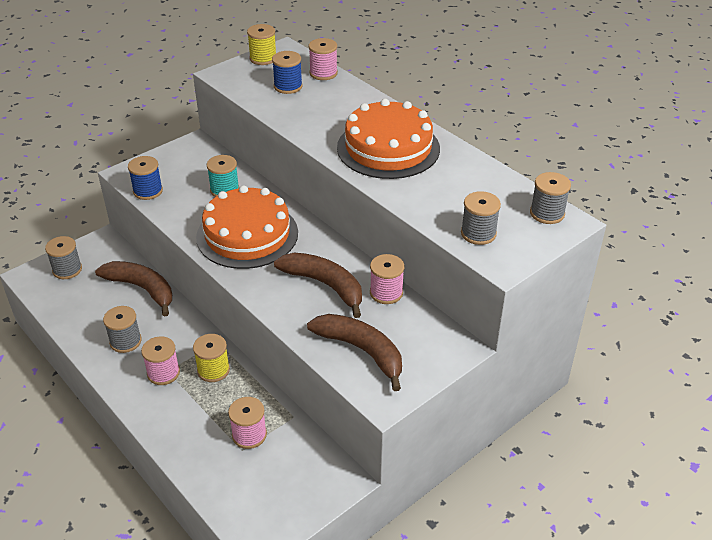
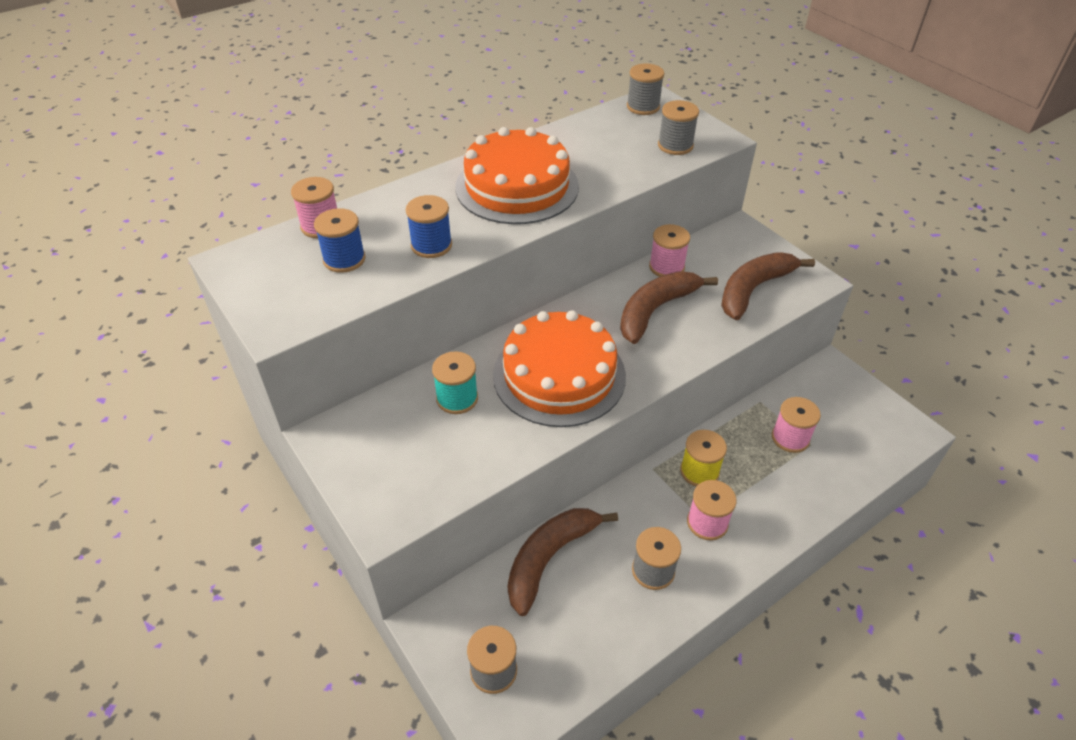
camera: 85 degrees left, 5 degrees up
blue spool [128,156,163,200] -> blue spool moved to [406,195,452,258]
yellow spool [247,24,276,65] -> none

